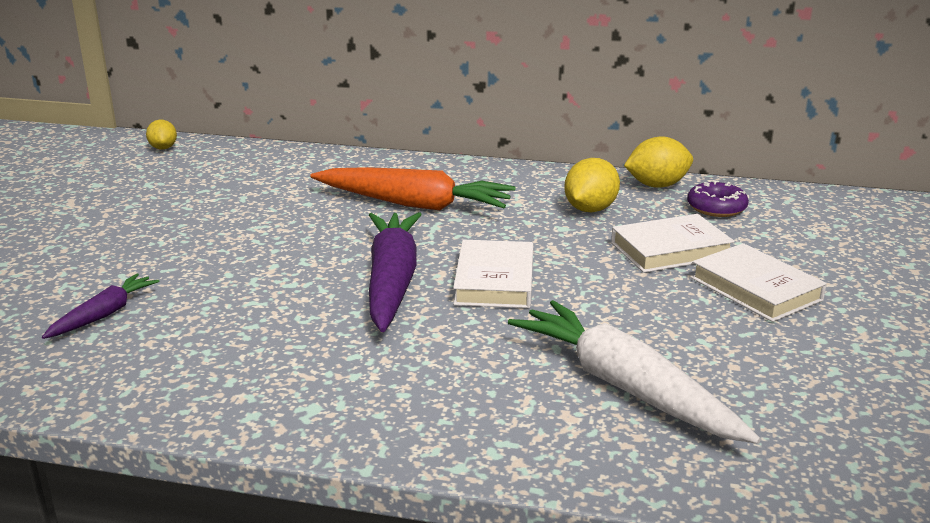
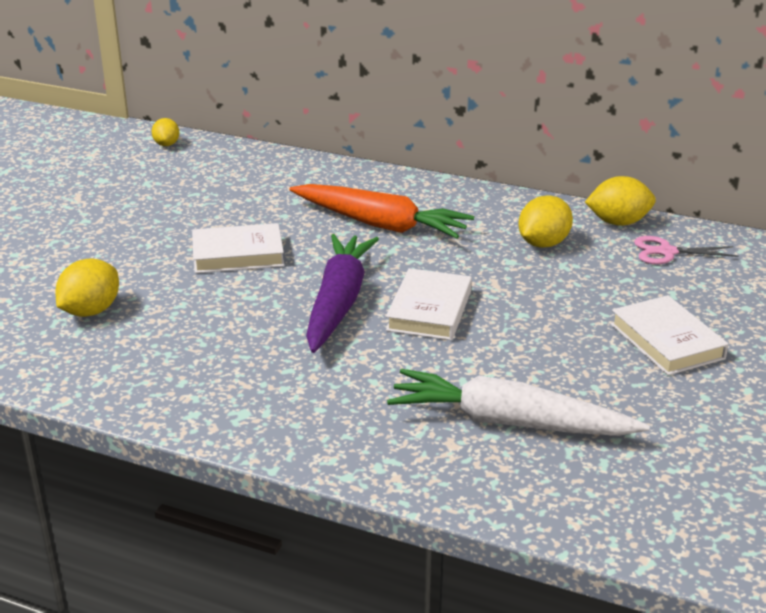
camera: 10 degrees right, 5 degrees up
purple carrot [42,274,160,339] -> yellow lemon [55,258,119,317]
white carrot [508,300,761,444] -> white carrot turned 45 degrees counterclockwise [387,369,650,436]
white book [611,214,735,273] -> white book moved to [192,223,284,273]
purple donut [687,180,749,217] -> pink scissors [634,236,739,264]

